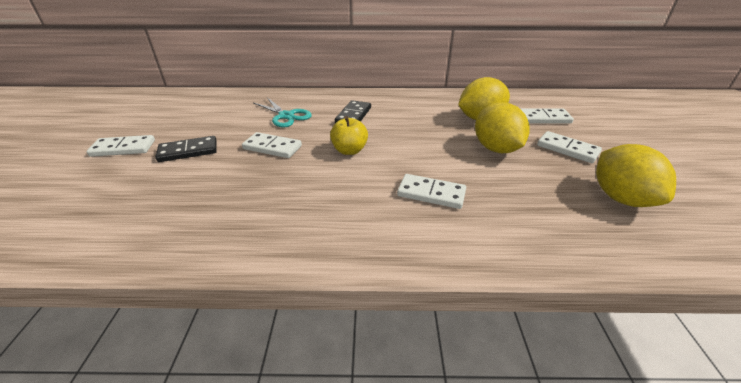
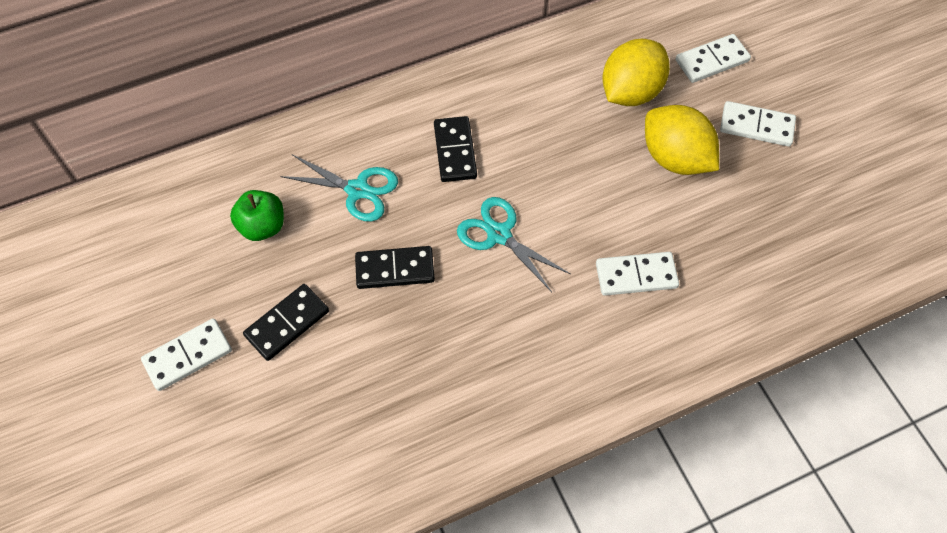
camera: 25 degrees left, 25 degrees up
white domino [242,132,302,158] -> black domino [355,246,435,289]
yellow apple [330,116,368,155] -> turquoise scissors [457,197,570,292]
yellow lemon [596,144,676,207] -> none
none -> green apple [230,190,284,241]

